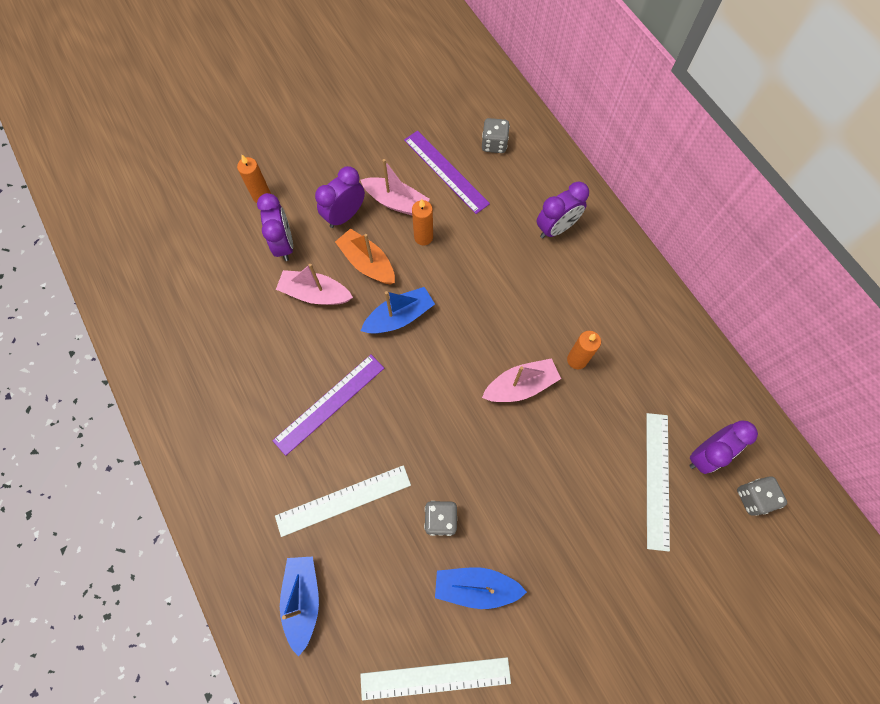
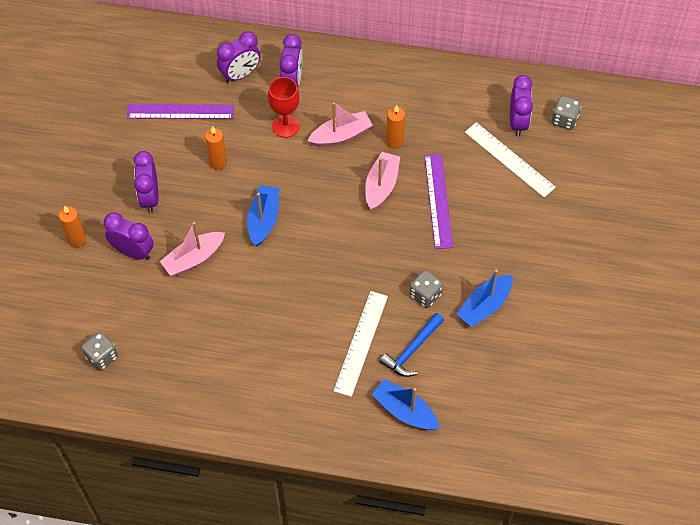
camera: 50 degrees left, 10 degrees down
purple ruler [272,355,384,456] -> purple ruler moved to [425,154,453,249]
orange boat [335,228,395,284] -> none
white ruler [360,657,511,701] -> none
pink boat [361,159,430,216] -> pink boat moved to [308,102,373,147]
grey dice [482,118,510,153] -> grey dice moved to [81,332,118,371]
none -> purple clock [217,31,261,83]
none -> red goblet [268,77,300,138]
none -> blue hammer [380,313,444,377]

